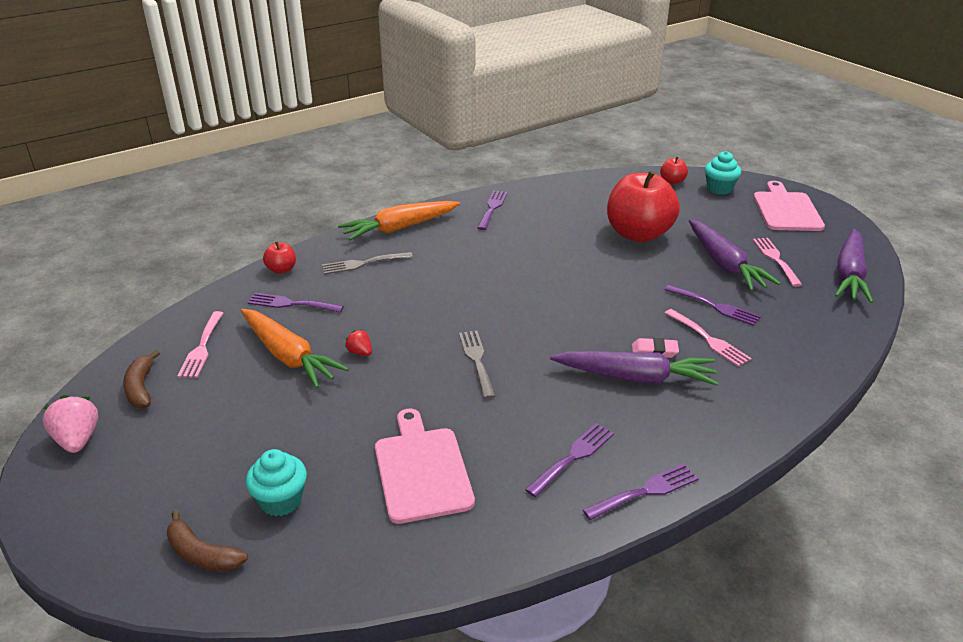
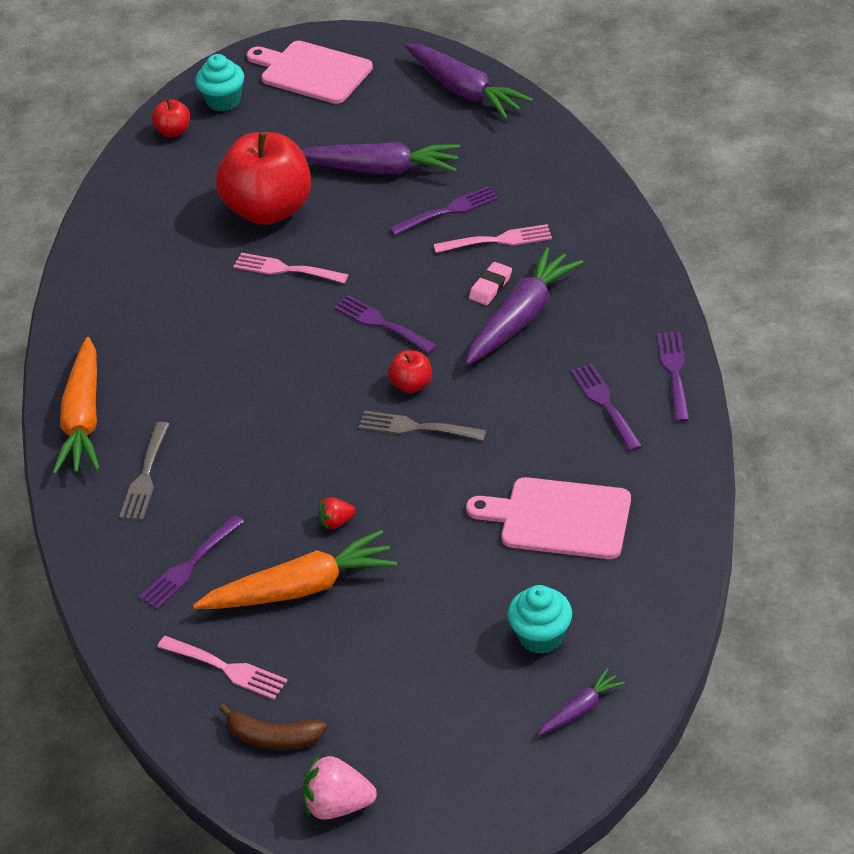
camera: 60 degrees left, 10 degrees up
brown banana [167,510,248,571] -> purple carrot [538,668,625,735]
red apple [263,242,296,274] -> red apple moved to [388,350,432,393]
purple fork [478,190,508,230] -> purple fork moved to [334,295,437,354]
pink fork [753,238,802,287] -> pink fork moved to [233,253,348,283]

